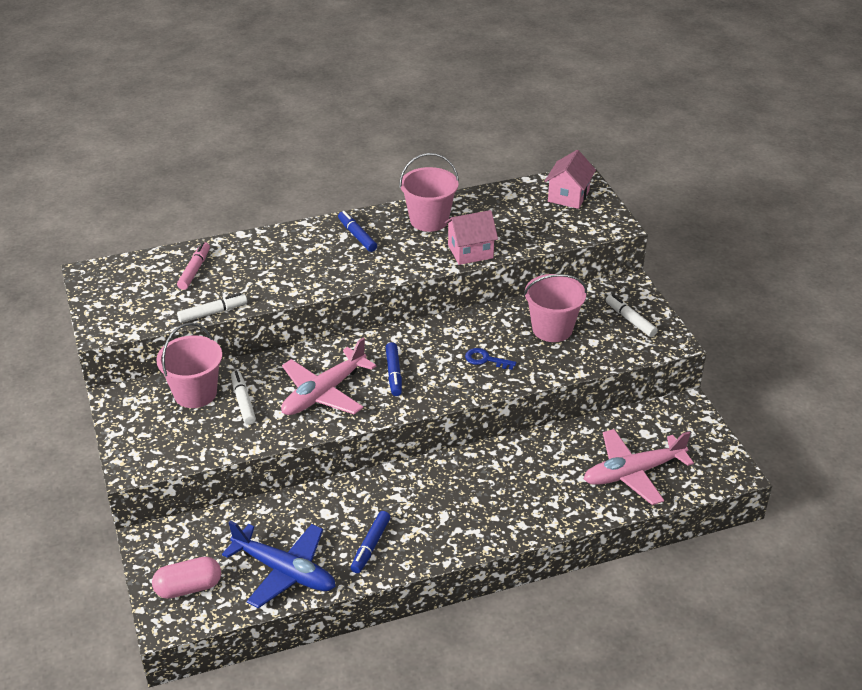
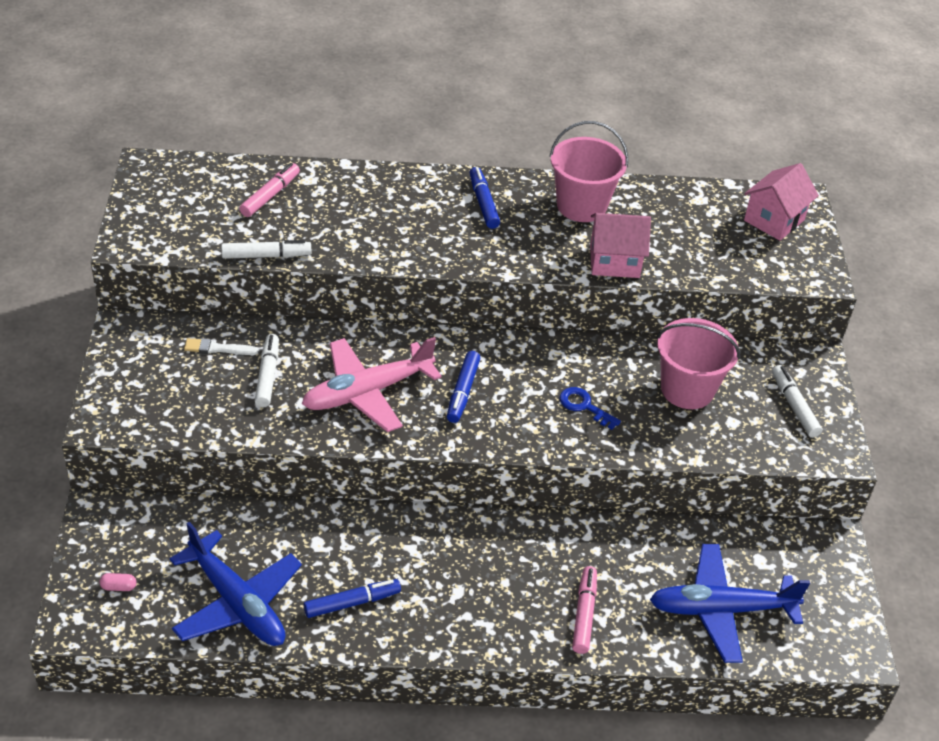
camera: 15 degrees right, 5 degrees up
pink capsule [152,557,221,599] -> pink capsule [100,573,136,591], size x0.42
pink bucket [156,323,222,408] -> white brush [184,338,258,355]
blue marker [351,511,391,573] -> blue marker turned 150 degrees counterclockwise [304,579,401,618]
pink plane [584,429,694,505] -> blue plane [650,544,810,663]
none -> pink marker [572,566,597,654]

